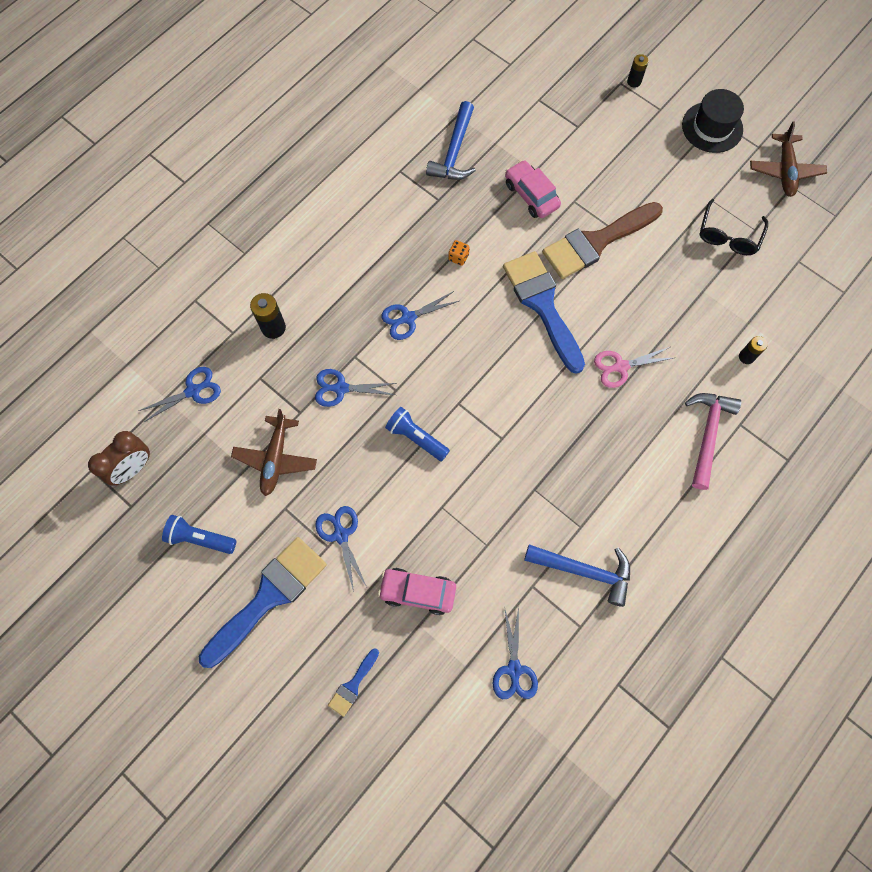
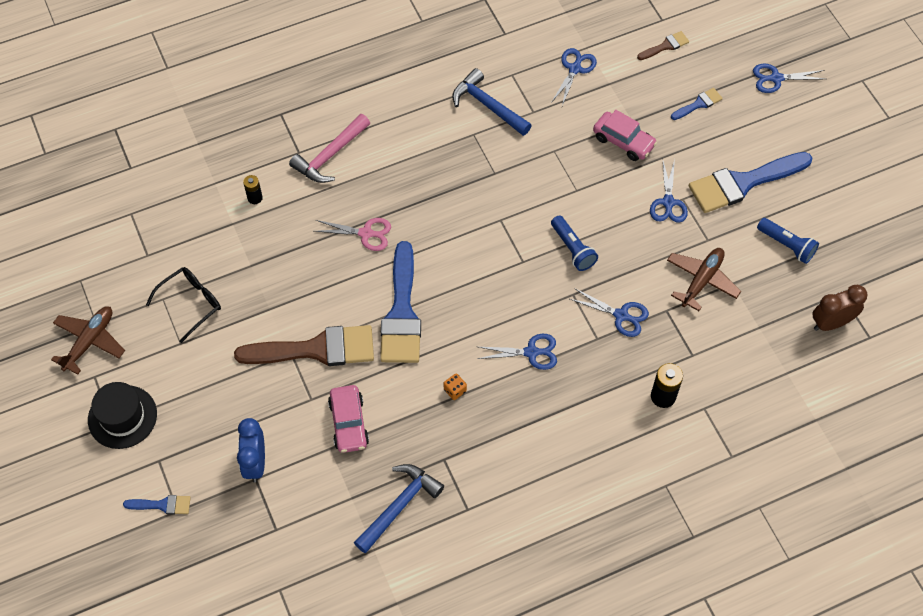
camera: 155 degrees left, 10 degrees down
blue scissors [139,367,221,422] -> blue scissors moved to [753,63,825,93]
black battery [627,54,648,88] -> blue brush [123,495,191,515]
none -> blue clock [237,418,265,482]
none -> brown brush [637,31,689,60]

